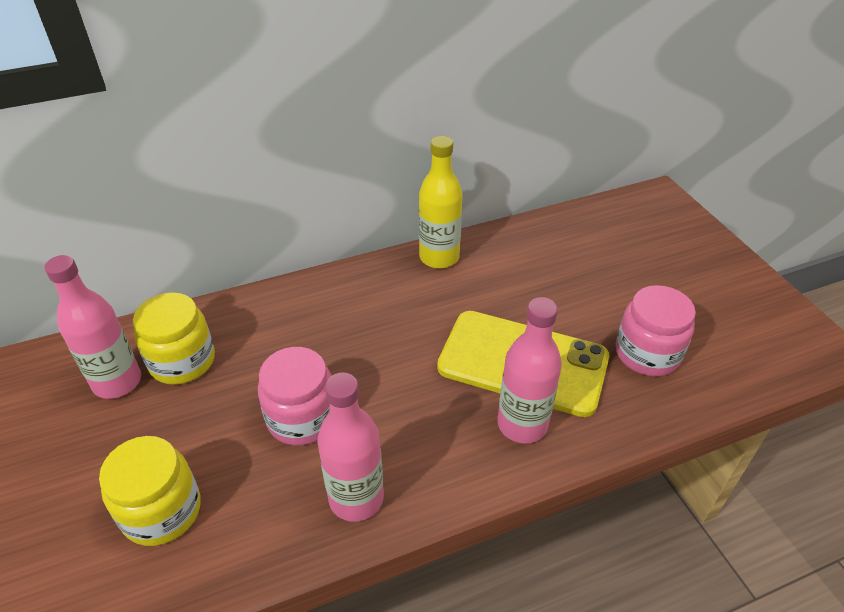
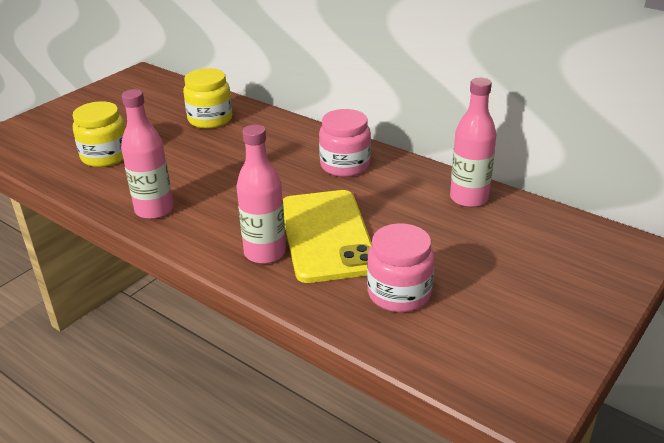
camera: 60 degrees right, 10 degrees down
pink bottle [44,255,141,399] -> pink bottle moved to [450,78,497,208]
pink jar [258,347,332,445] -> pink jar moved to [319,109,371,177]
yellow bottle [419,136,463,269] -> none

